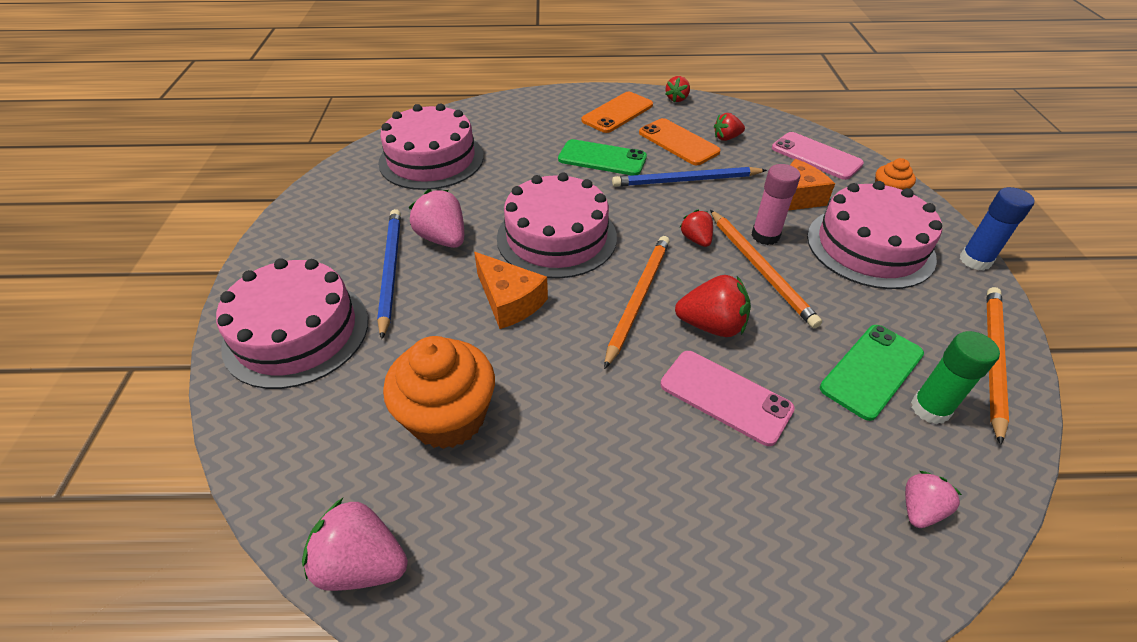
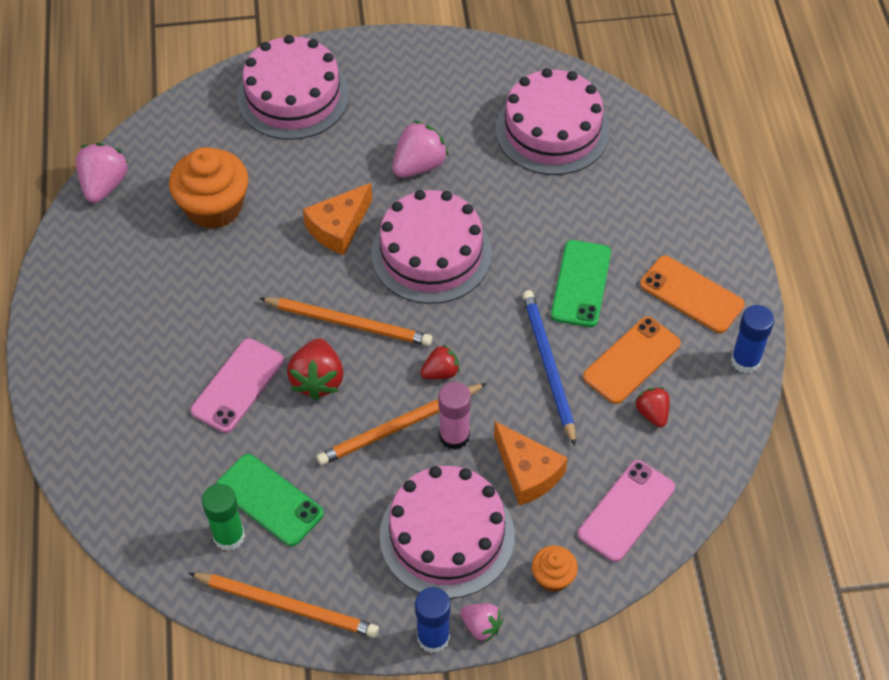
camera: 85 degrees right, 10 degrees up
blue pencil [377,209,401,339] -> none
red strawberry [666,76,690,102] -> blue glue stick [731,305,774,373]
pink strawberry [905,471,962,528] -> pink strawberry moved to [460,604,503,643]

